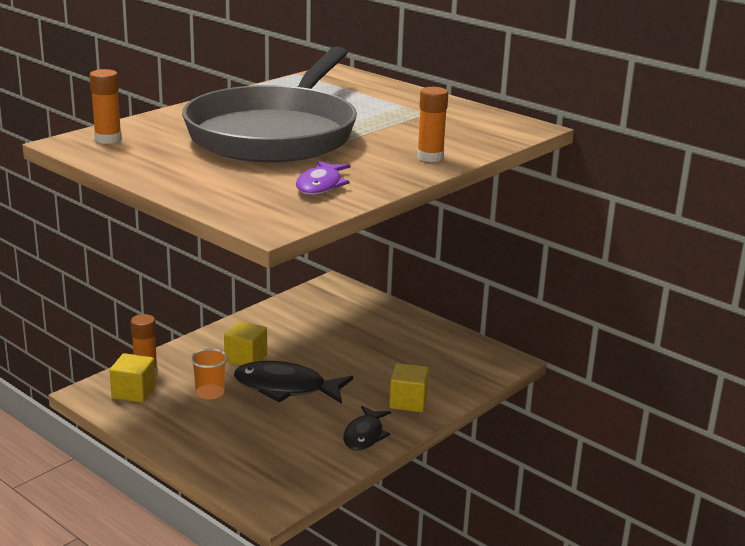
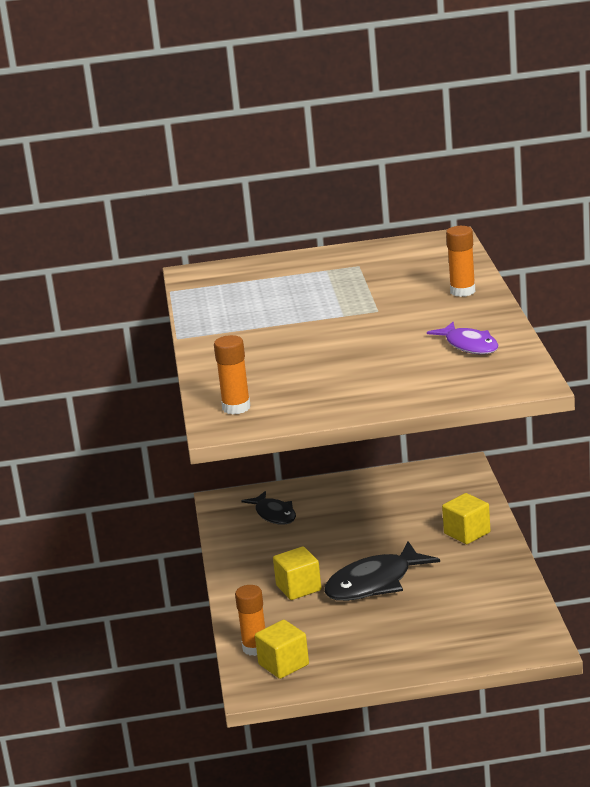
camera: 45 degrees left, 0 degrees up
grey pan [182,47,357,163] -> none
orange cup [190,349,228,400] -> none
black fish [343,406,391,451] -> black fish moved to [241,491,296,525]

